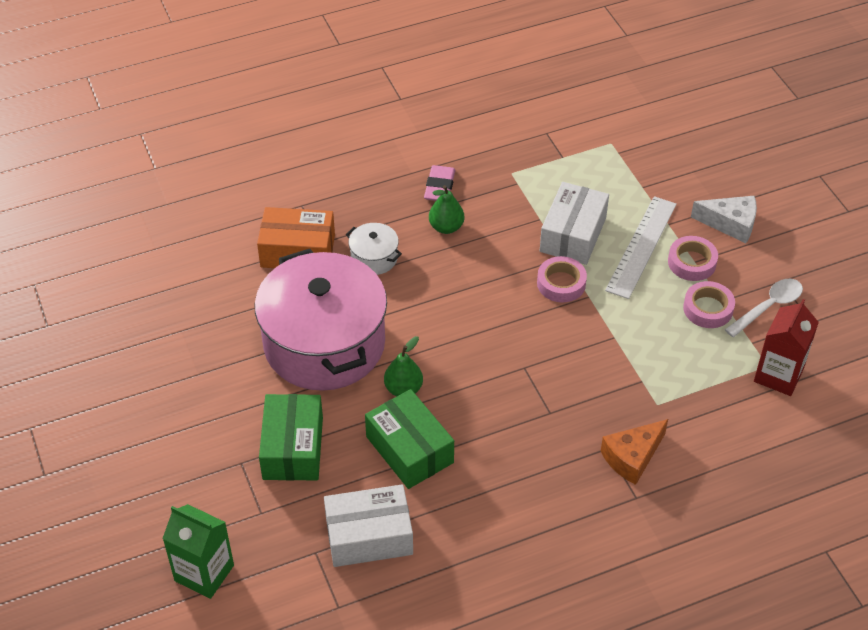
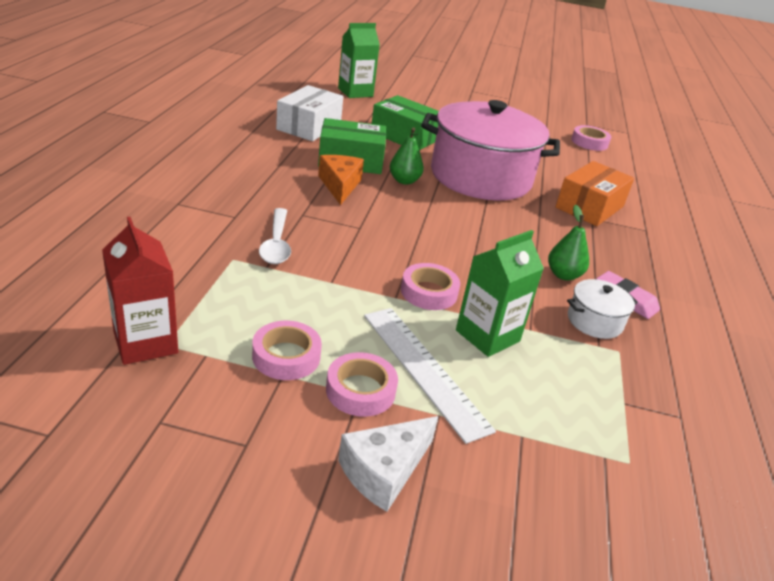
camera: 120 degrees right, 15 degrees down
white pot [346,223,402,275] -> white pot moved to [567,279,638,339]
white box [540,182,609,265] -> green carton [456,230,544,357]
orange cheese [600,419,668,485] -> orange cheese moved to [318,155,364,205]
white spoon [725,279,803,337] -> white spoon moved to [259,208,291,264]
none -> pink tape [571,125,611,151]

